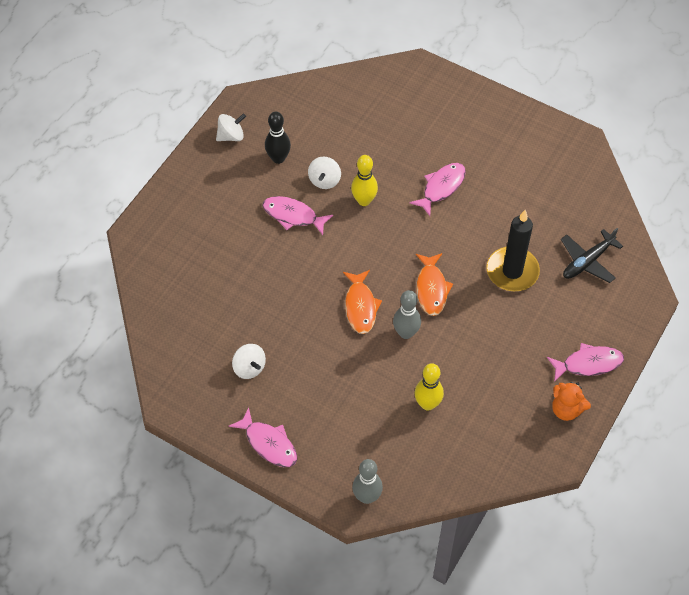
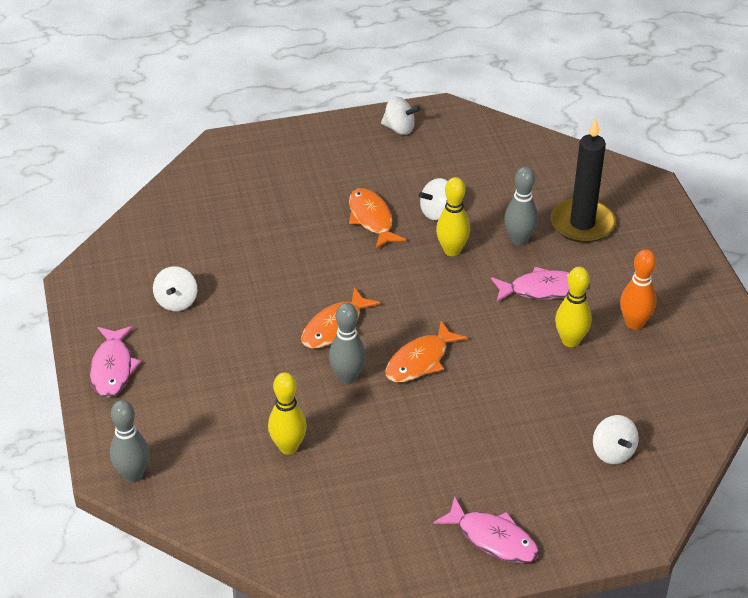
camera: 45 degrees right, 15 degrees down
pink fish [262,196,333,235] -> orange fish [349,188,406,249]
black bowling pin [265,112,291,164] -> none
black candle [486,210,540,291] -> black candle moved to [550,118,616,243]
orange teddy bear [552,382,591,421] -> none
black plane [561,228,623,283] -> white spinning top [593,415,639,464]
none -> grey bowling pin [504,167,538,245]
none -> yellow bowling pin [555,267,592,347]
none -> orange bowling pin [620,249,656,330]

